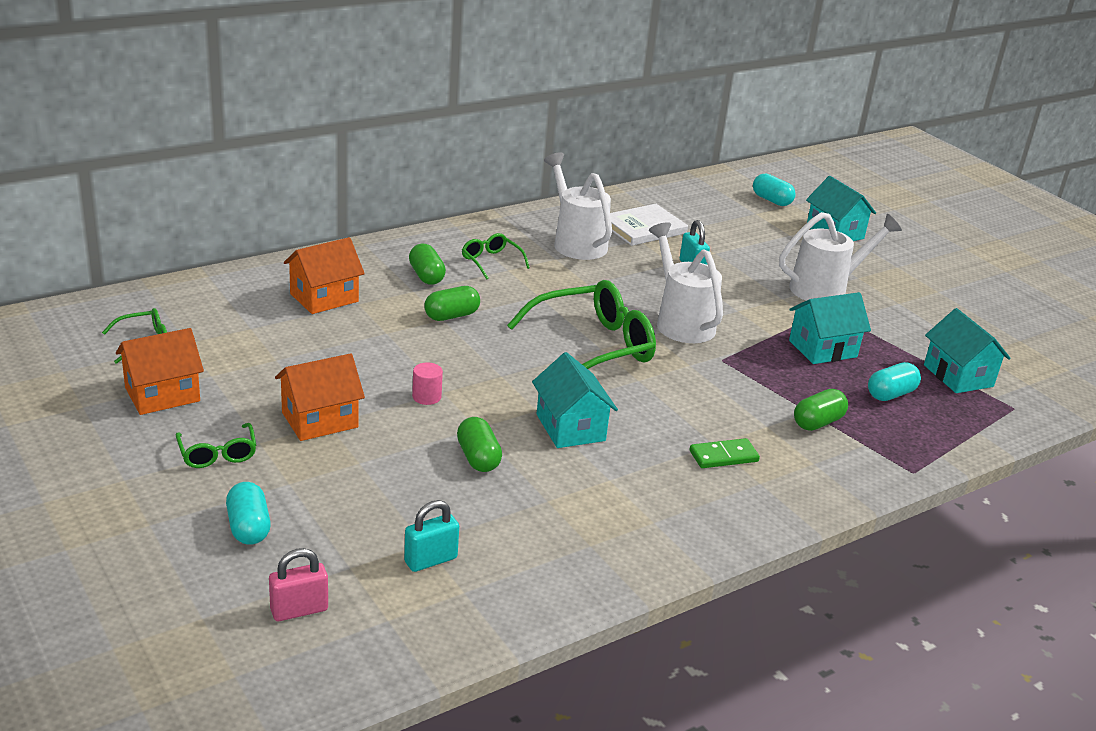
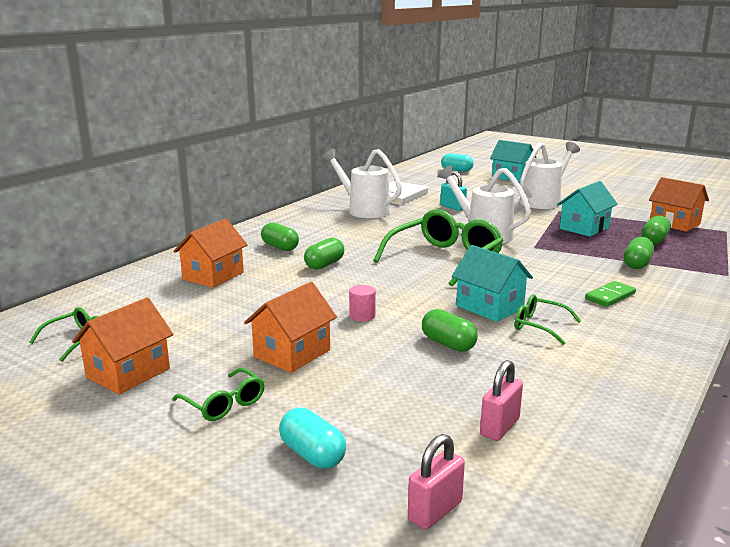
camera: 20 degrees left, 10 degrees down
turquoise padlock [404,500,459,572] -> pink padlock [480,360,523,441]
green glasses [462,233,530,280] -> green glasses moved to [515,294,581,345]
turquoise capsule [868,362,921,401] -> green capsule [641,216,671,244]
turquoise house [924,308,1011,393] -> orange house [649,177,709,232]

